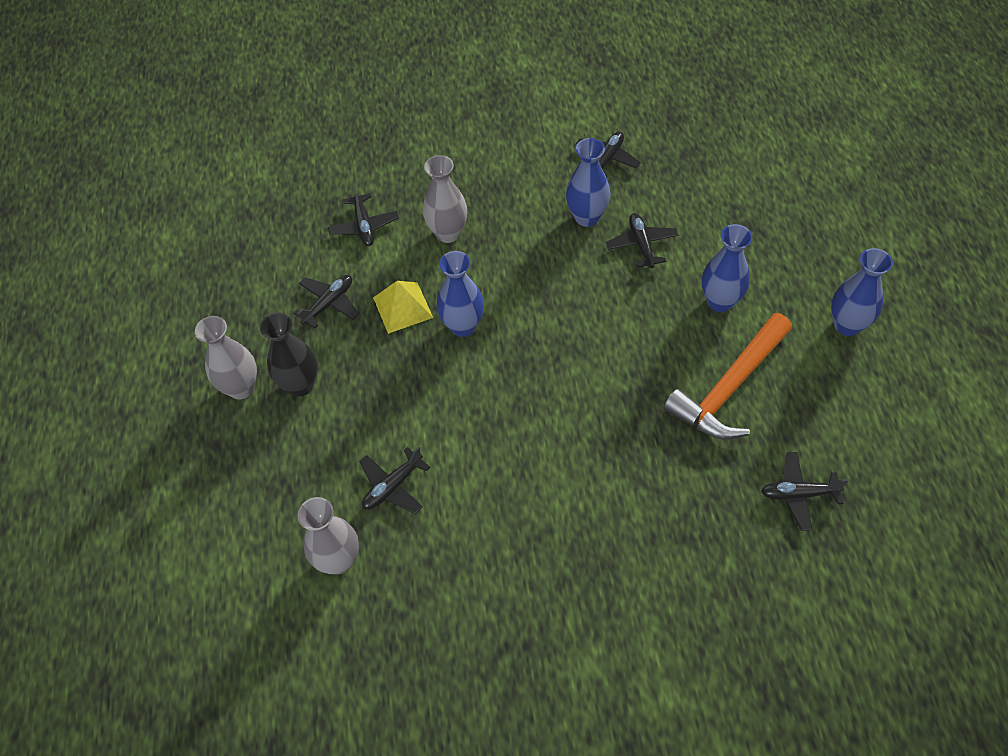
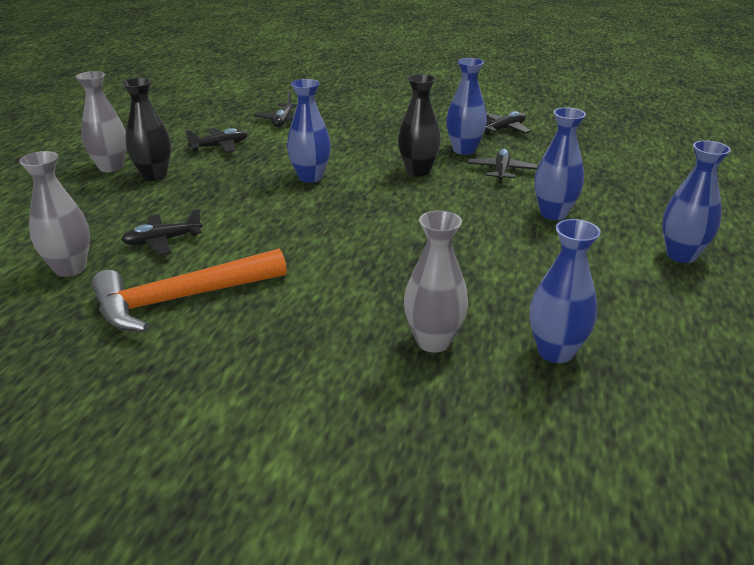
camera: 20 degrees right, 25 degrees down
yellow pyramid [373,281,433,334] -> none
grey vase [423,155,467,243] -> grey vase moved to [404,210,468,353]
orange hammer [663,313,792,440] -> orange hammer moved to [91,248,287,332]
black plane [761,452,848,531] -> blue vase [530,219,601,363]
none -> black vase [398,74,441,176]

